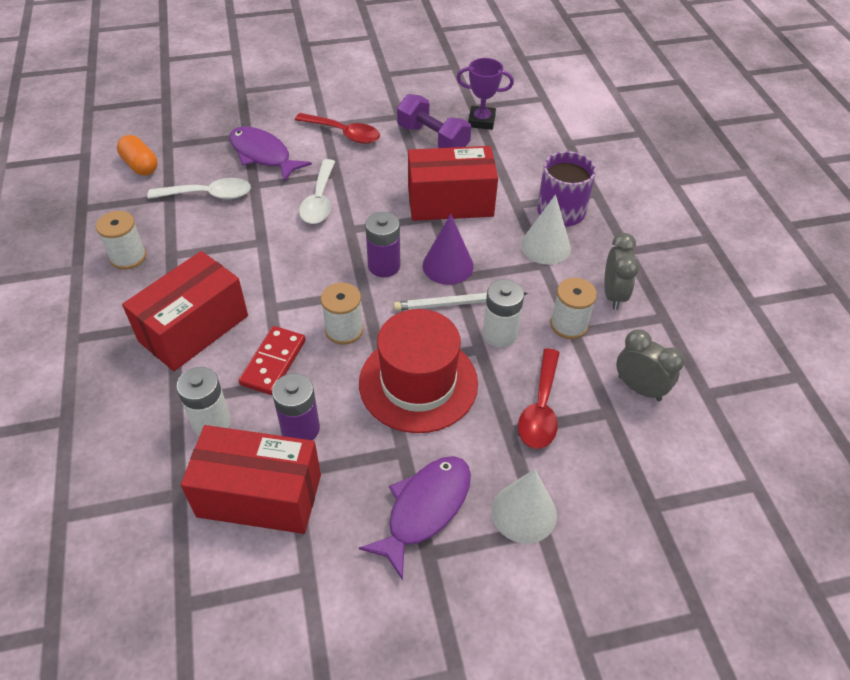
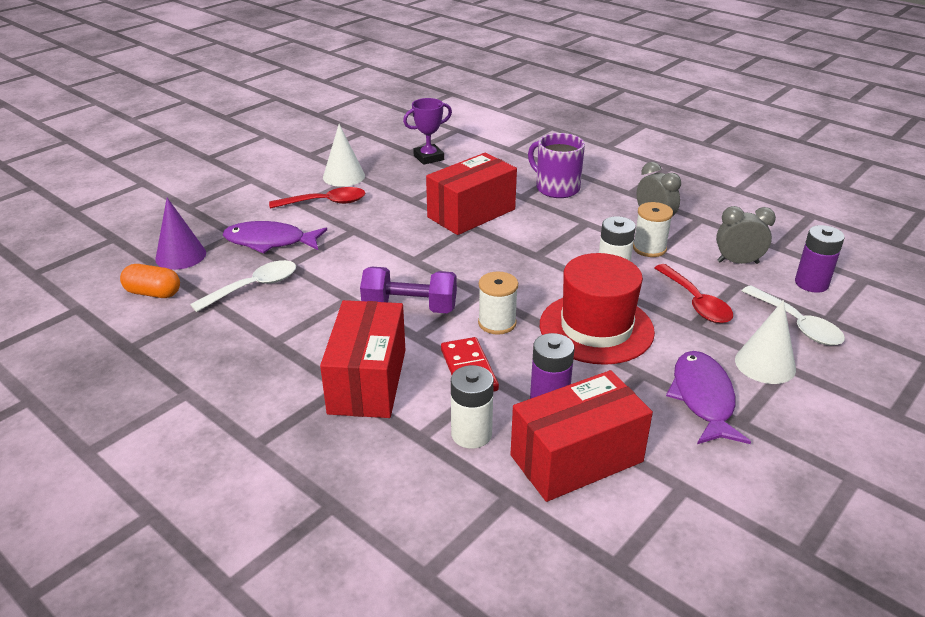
camera: 35 degrees left, 15 degrees down
white spool [96,211,146,270] -> none
white spoon [299,159,335,224] -> white spoon moved to [742,285,845,346]
purple battery [365,212,400,278] -> purple battery moved to [795,225,845,293]
white pencil [393,292,528,311] -> none
purple dumbbell [397,94,471,148] -> purple dumbbell moved to [360,267,457,313]
purple cone [423,214,474,285] -> purple cone moved to [155,198,206,270]
white cone [521,194,571,265] -> white cone moved to [323,124,365,187]

